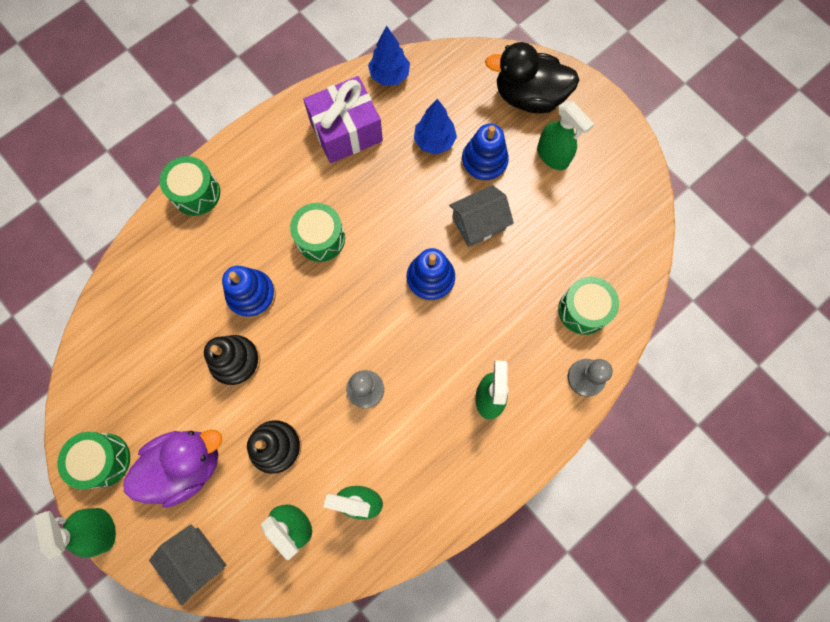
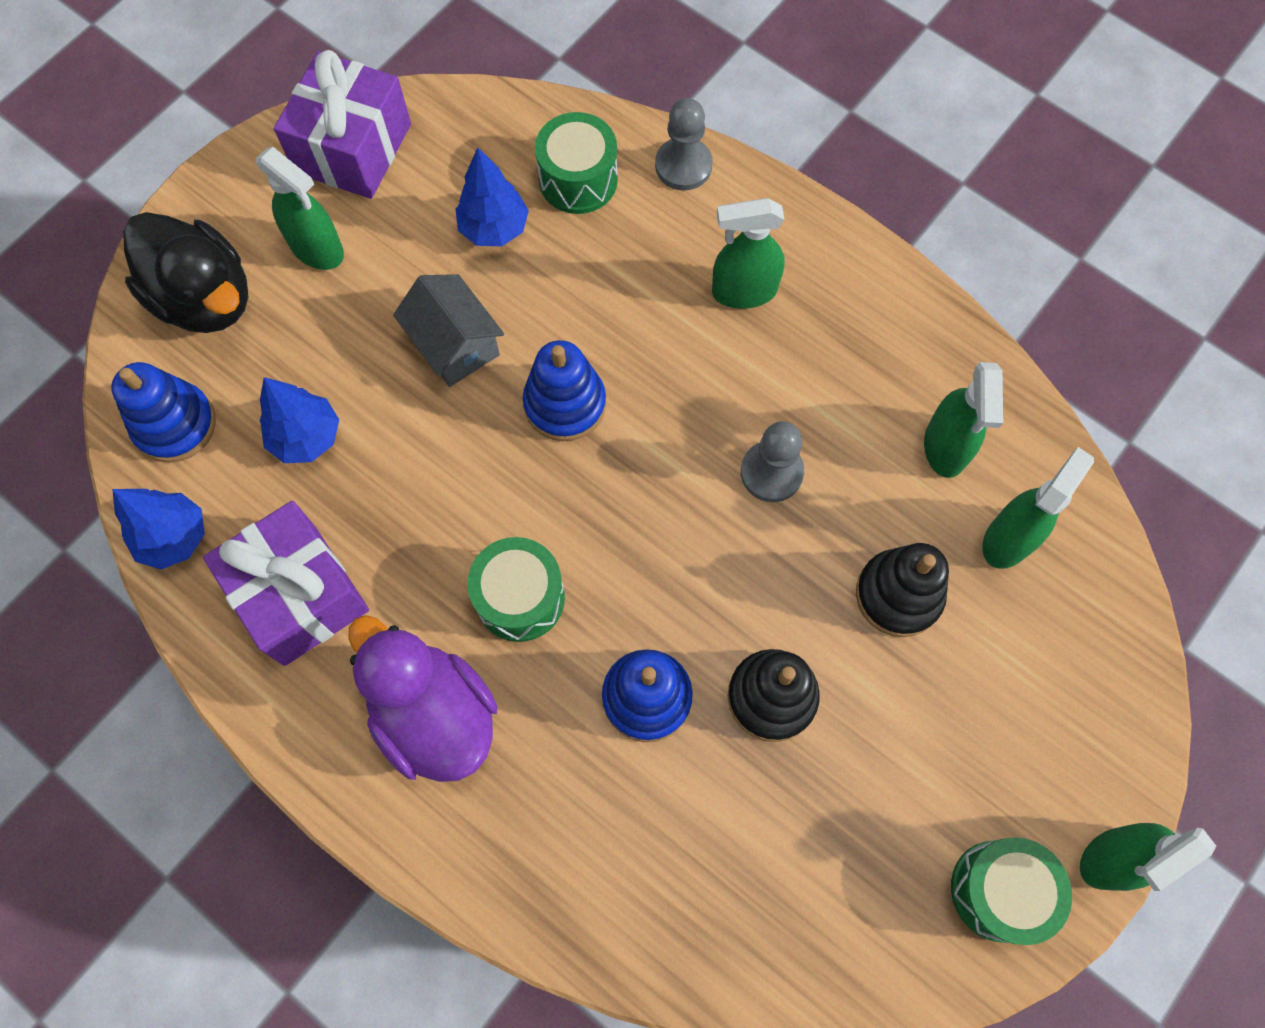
camera: 100 degrees left, 5 degrees down
purple duck [124,429,222,508] -> purple duck moved to [348,615,497,782]
grey house [149,524,226,605] -> none
green drum [160,156,220,216] -> none
blue stacking toy [461,124,509,183] -> blue stacking toy moved to [111,362,216,463]
black duck [485,42,579,114] -> black duck turned 45 degrees counterclockwise [123,212,248,333]
green spray bottle [537,101,594,170] -> green spray bottle turned 90 degrees clockwise [255,147,344,270]
none -> purple gift [274,50,411,199]
none -> blue tree [455,147,529,246]

